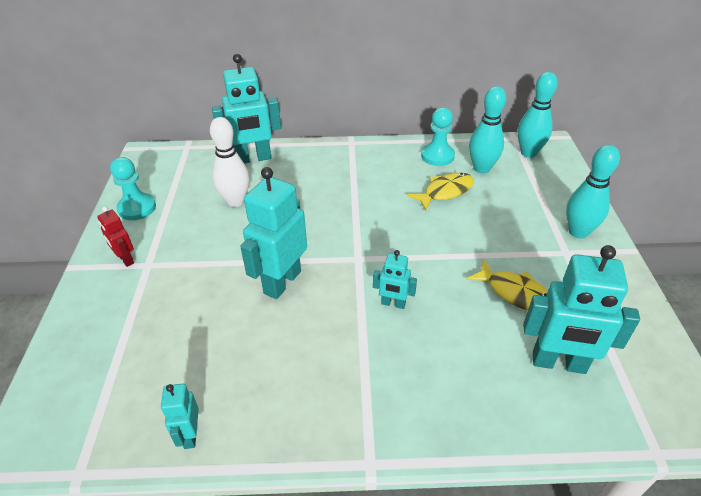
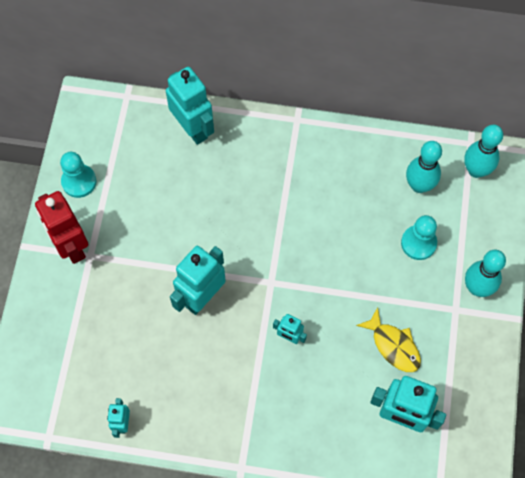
camera: 10 degrees right, 25 degrees up
red robot [97,206,134,267] -> red robot [35,191,88,264], size x1.95
white bowling pin [210,117,250,207] -> none
turquoise robot [212,54,281,164] -> turquoise robot turned 120 degrees counterclockwise [166,67,214,145]
yellow fish [407,172,474,211] -> none
turquoise pawn [421,107,455,166] -> turquoise pawn moved to [401,215,437,260]

